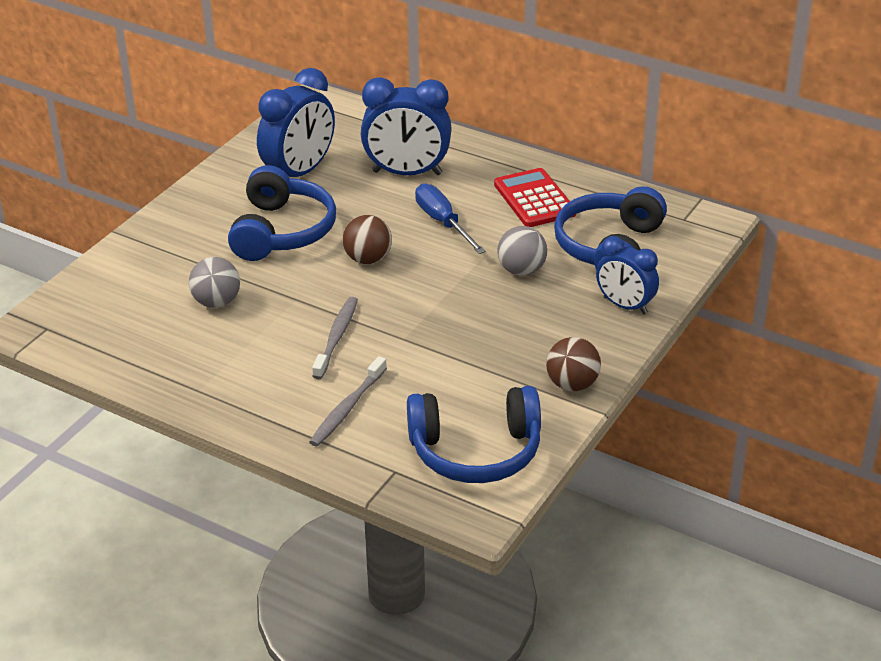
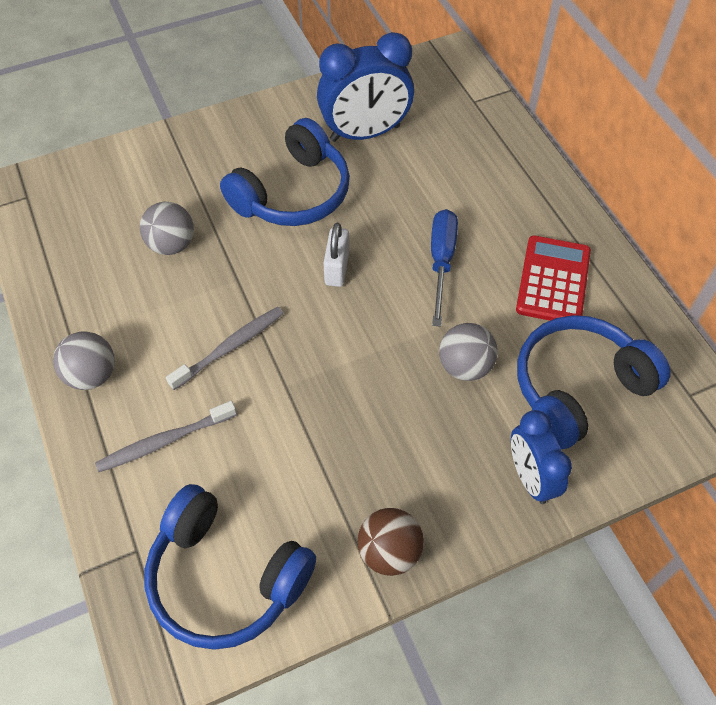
camera: 35 degrees right, 20 degrees up
brown ball [343,215,392,264] -> white padlock [323,223,349,287]
blue clock [361,77,452,175] -> none
none -> grey ball [53,332,115,390]

